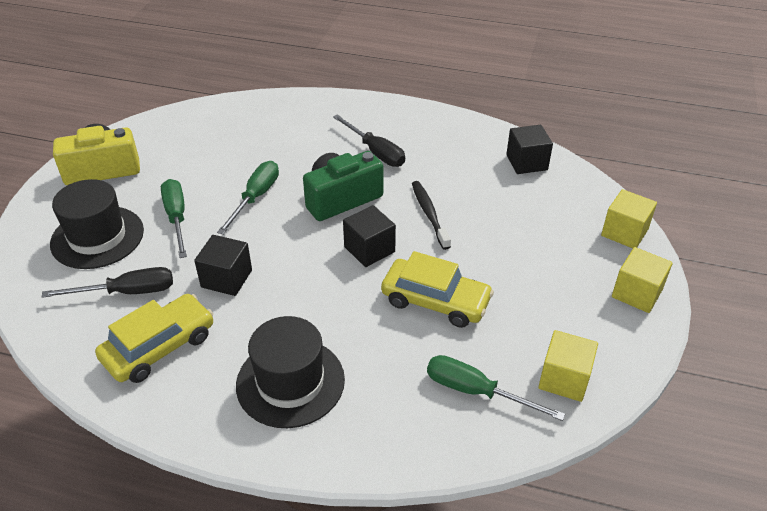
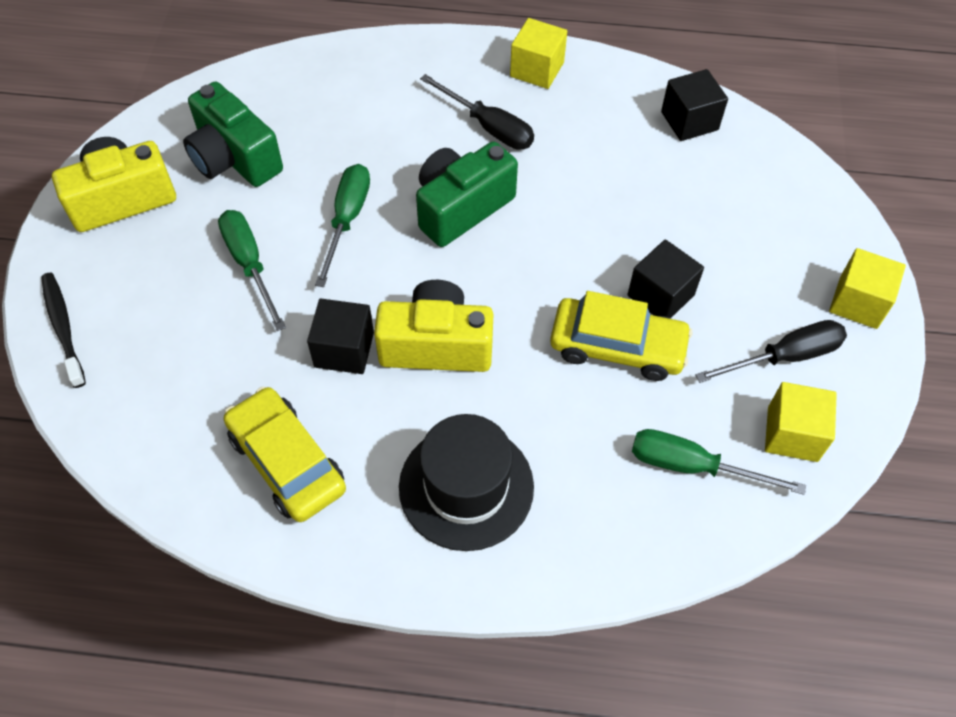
camera: 10 degrees left, 15 degrees up
black screwdriver [42,267,173,298] -> black screwdriver moved to [695,320,847,383]
black hat [50,179,144,269] -> none
yellow car [95,294,213,383] -> yellow car turned 75 degrees counterclockwise [224,386,346,522]
black cube [343,205,396,267] -> black cube moved to [627,239,704,318]
black toothbrush [412,181,451,250] -> black toothbrush moved to [41,273,86,388]
yellow cube [601,189,657,248] -> yellow cube moved to [510,18,567,89]
none -> green camera [183,81,283,187]
none -> yellow camera [374,280,493,372]

